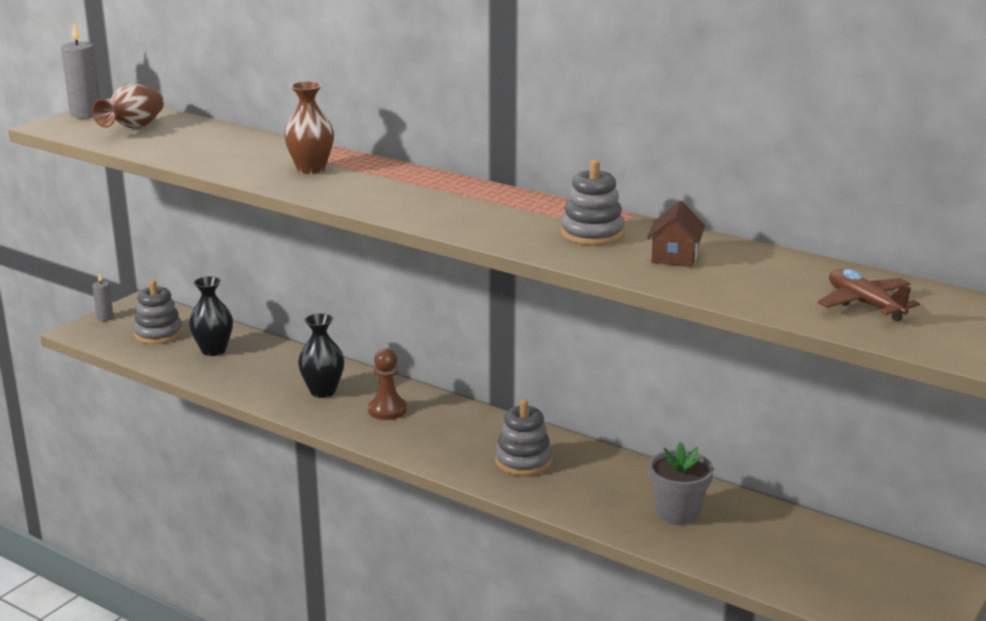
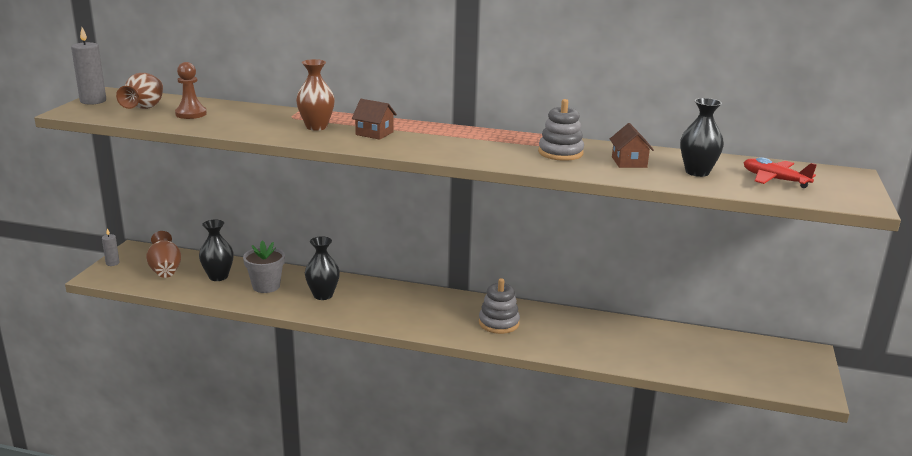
camera: 20 degrees left, 0 degrees up
grey stacking toy [133,280,183,344] -> brown vase [146,231,181,278]
brown pawn [368,349,407,420] -> brown pawn moved to [175,62,207,119]
grey flower pot [648,442,714,525] -> grey flower pot moved to [243,240,285,293]
brown plane [817,269,920,321] -> red plane [744,157,817,188]
none -> brown house [352,99,397,140]
none -> black vase [680,98,724,177]

